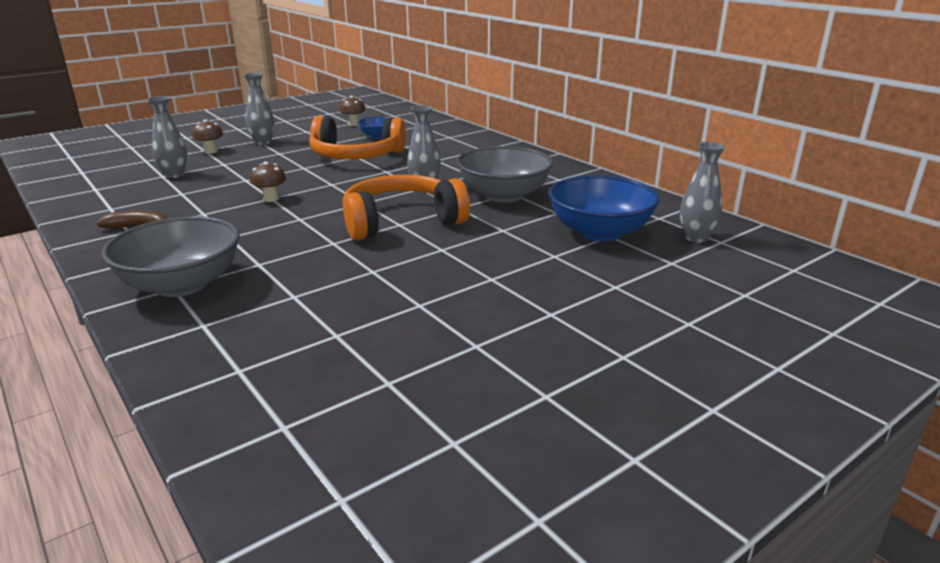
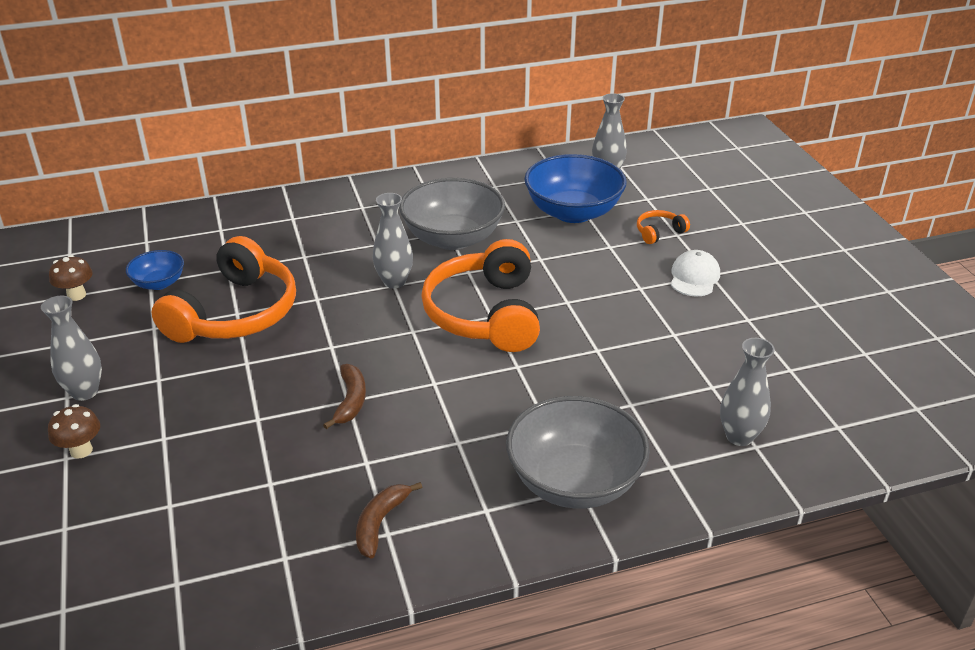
camera: 70 degrees left, 10 degrees up
grey vase [147,96,187,178] -> grey vase moved to [720,338,775,446]
brown mushroom [250,162,286,202] -> brown banana [323,364,366,429]
none -> orange headphones [637,210,690,244]
none -> white cap [671,250,720,296]

